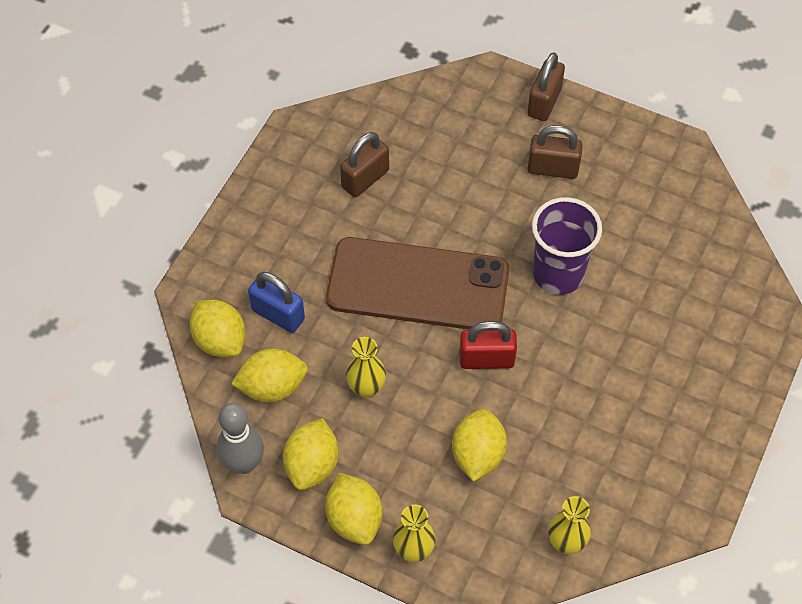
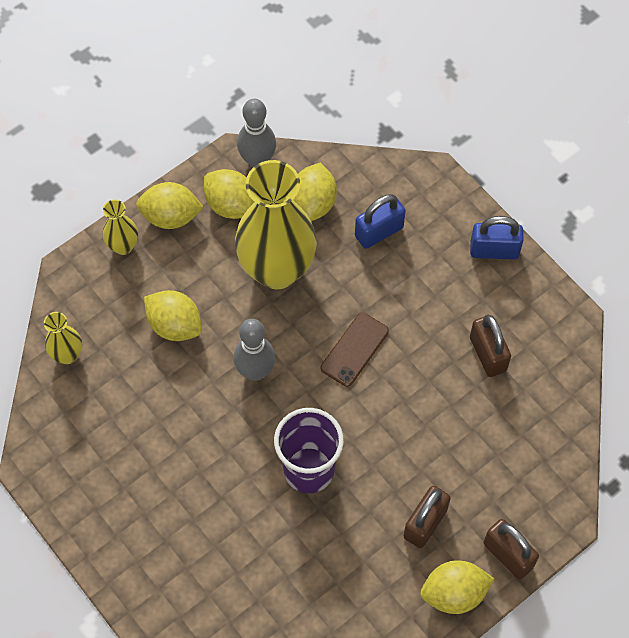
camera: 115 degrees right, 5 degrees up
yellow lemon [189,300,246,357] -> yellow lemon moved to [421,561,495,614]
brown phone [326,237,509,330] -> brown phone [321,313,389,387], size x0.46
yellow vase [346,337,386,398] -> yellow vase [235,160,317,289], size x2.25
red padlock [459,321,517,369] -> grey bowling pin [234,319,275,381]
none -> blue padlock [470,216,523,260]

